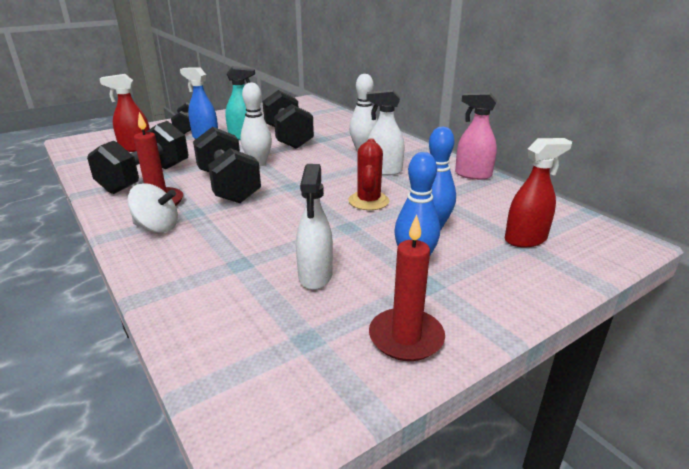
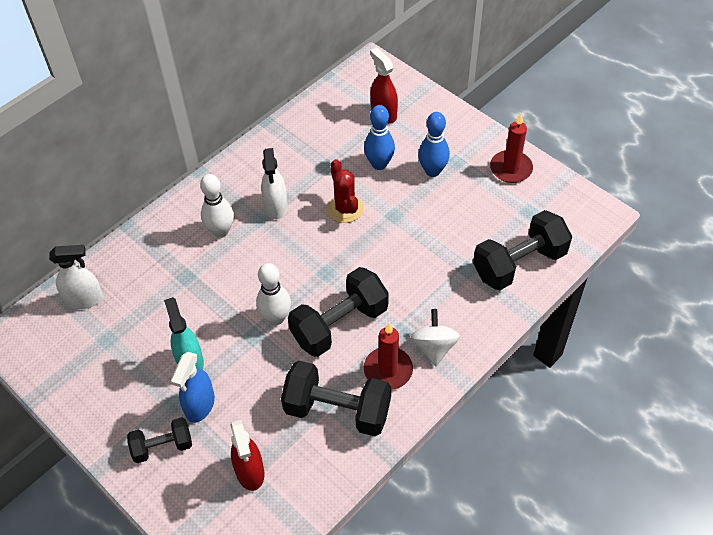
camera: 100 degrees left, 25 degrees up
black dumbbell [263,90,314,149] -> black dumbbell moved to [473,210,572,290]
white spray bottle [296,164,333,290] -> white spray bottle moved to [49,245,103,309]
red cactus [348,138,389,210] -> red cactus turned 75 degrees clockwise [327,159,364,223]
pink spray bottle [455,93,497,180] -> none

